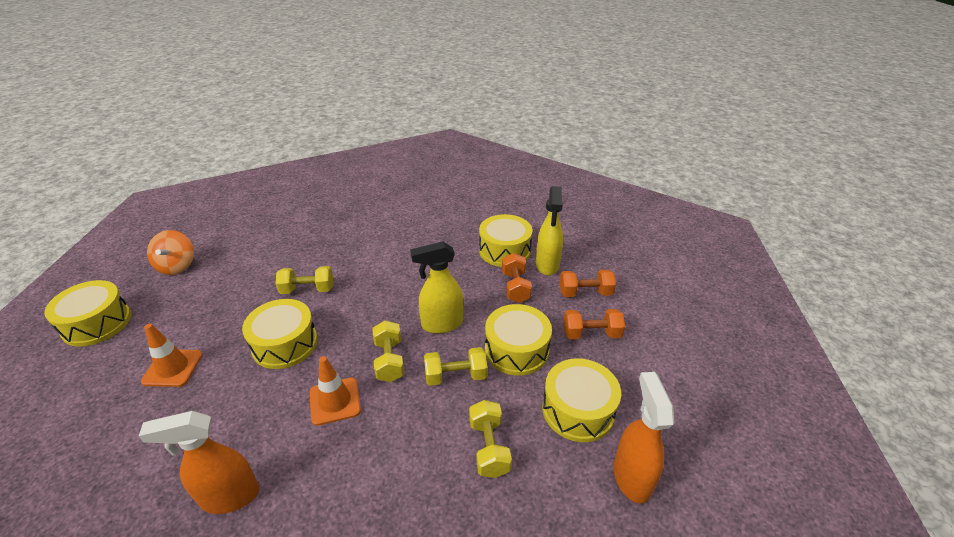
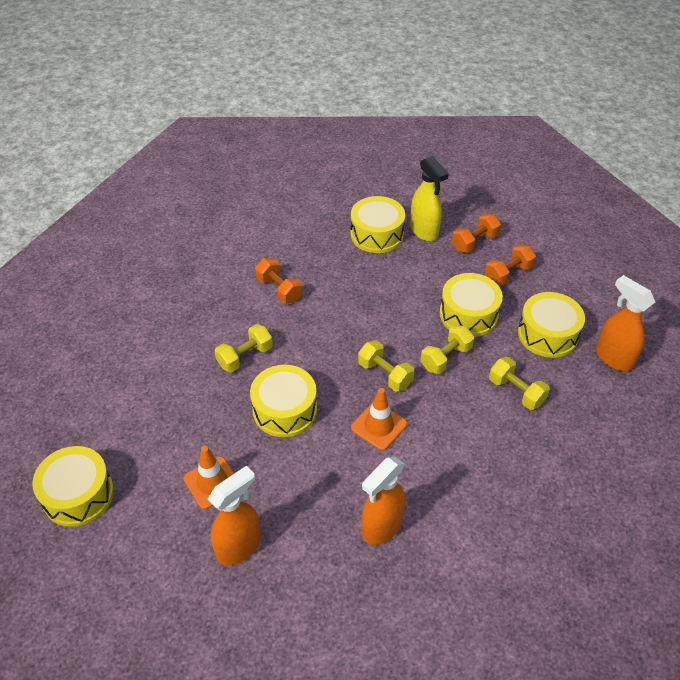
camera: 35 degrees left, 10 degrees up
orange spinning top [147,230,194,275] -> none
yellow spray bottle [410,241,463,334] -> none
orange dumbbell [502,253,532,303] -> orange dumbbell moved to [255,258,302,304]
none -> orange spray bottle [208,465,261,566]

